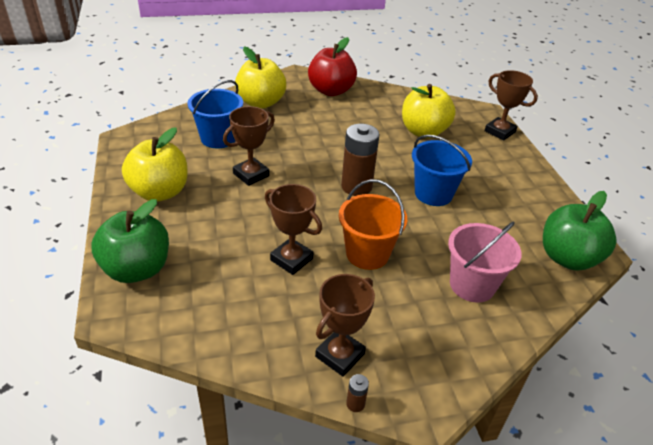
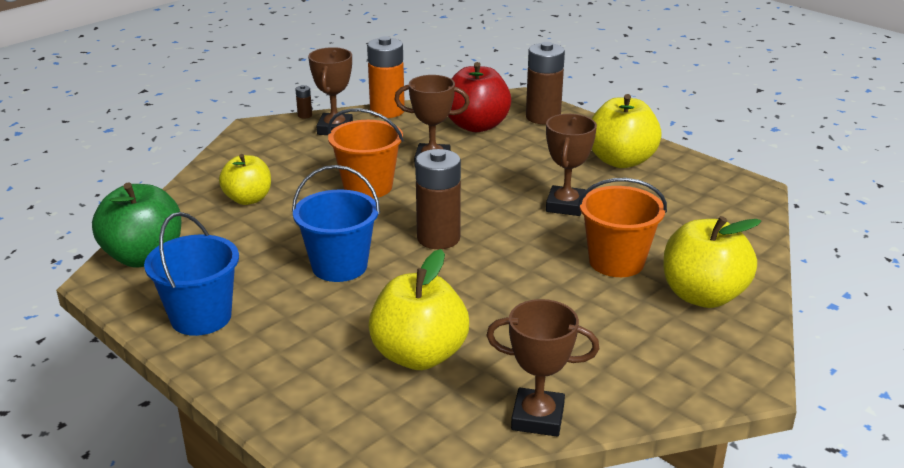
camera: 150 degrees right, 10 degrees down
green apple [92,199,169,283] -> brown battery [526,42,565,124]
blue bucket [188,80,243,149] -> blue bucket moved to [144,212,239,336]
red apple [308,37,357,96] -> red apple moved to [448,62,511,132]
pink bucket [448,221,521,303] -> yellow apple [219,154,271,205]
brown trophy [484,70,538,141] -> brown trophy moved to [486,299,599,437]
none -> orange battery [367,36,405,118]
none -> orange bucket [578,178,667,277]

